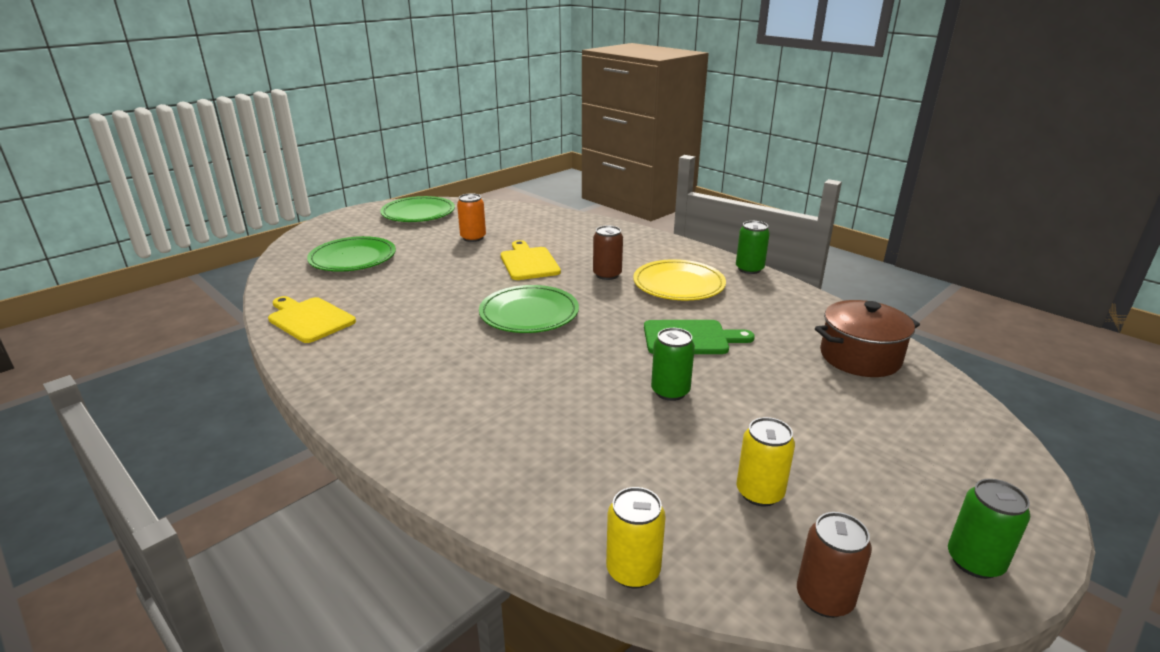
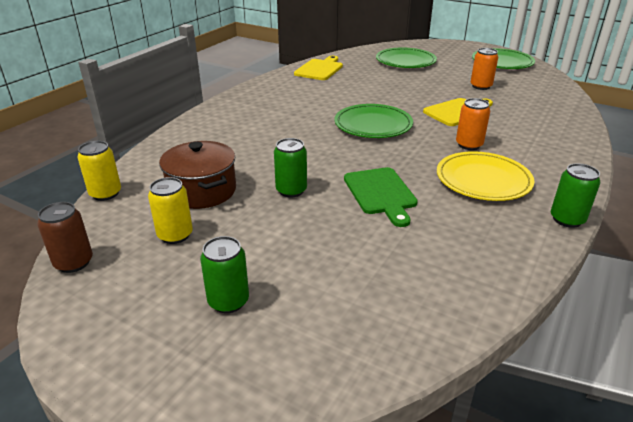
camera: 75 degrees right, 5 degrees up
brown can [593,226,623,280] -> orange can [456,98,490,150]
brown pot [815,300,920,377] -> brown pot moved to [159,141,236,209]
green can [948,479,1030,579] -> green can moved to [200,236,249,313]

